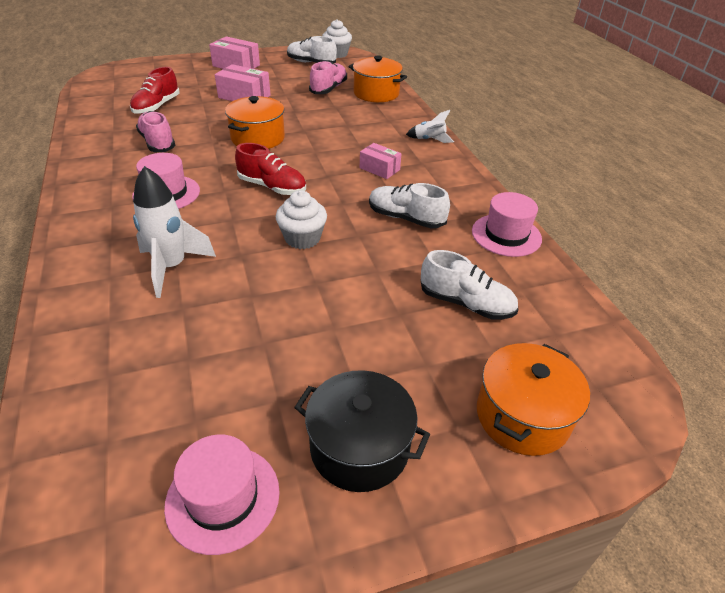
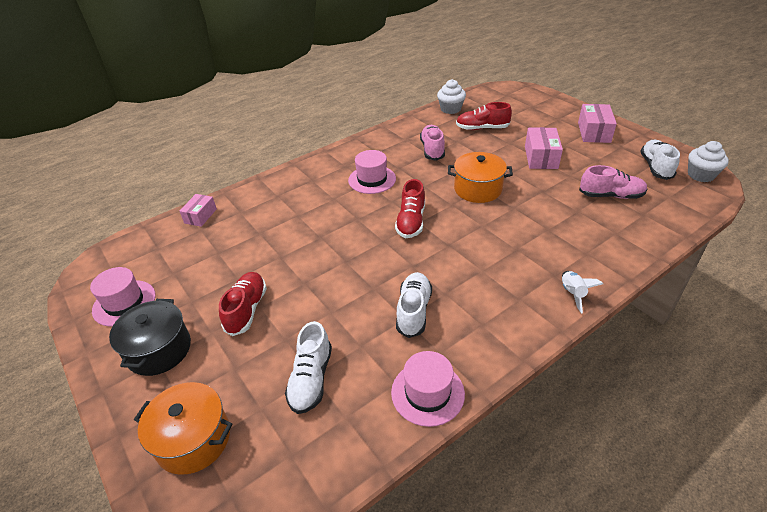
camera: 75 degrees right, 0 degrees up
white rocket [133,166,216,298] -> none
pink shoe [136,111,175,152] -> pink shoe turned 45 degrees counterclockwise [420,125,445,161]
white cupcake [276,190,327,249] -> white cupcake moved to [437,79,466,114]
orange pot [349,55,407,102] -> none
pink box [360,143,402,179] -> pink box moved to [179,194,217,227]
none -> red shoe [219,272,267,336]

